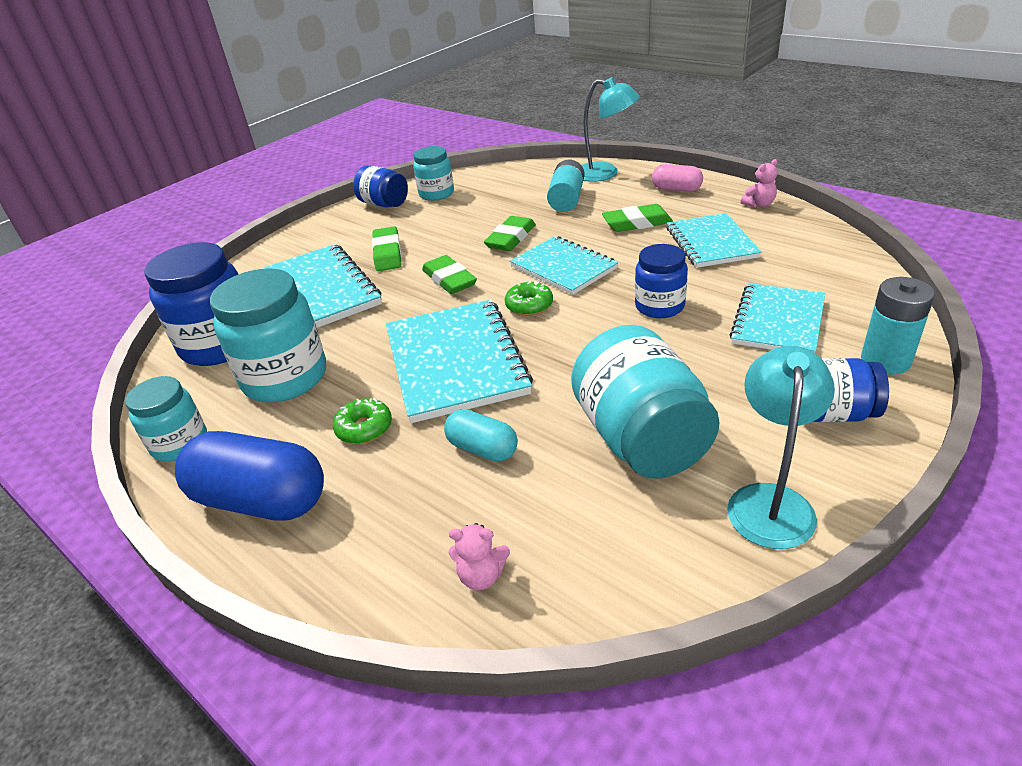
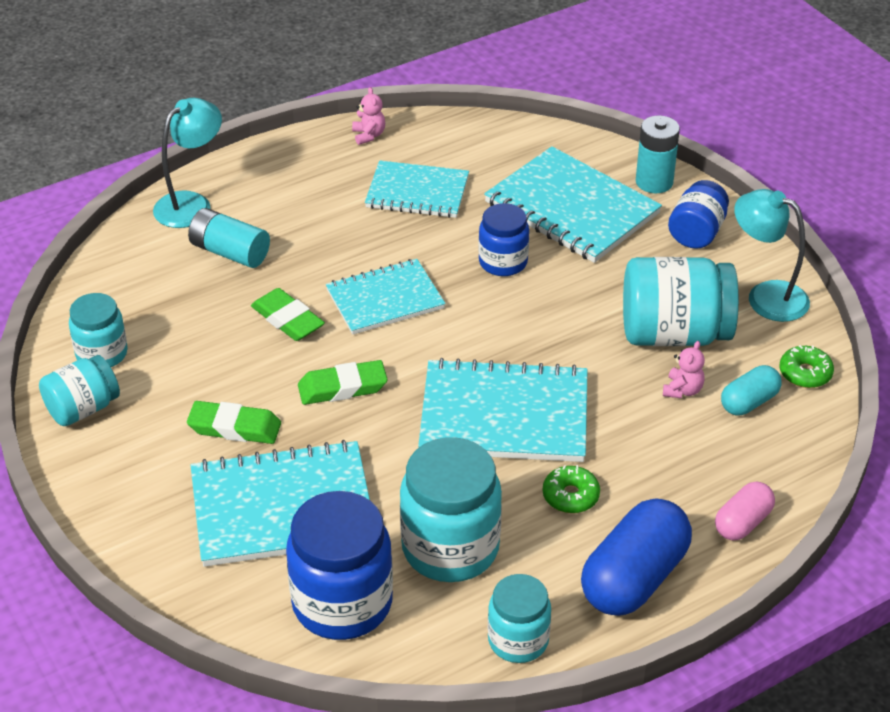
camera: 75 degrees left, 5 degrees up
blue jar [353,165,408,207] -> turquoise jar [39,355,120,426]
turquoise capsule [444,409,518,462] -> turquoise capsule moved to [721,365,782,415]
pink teddy bear [449,523,510,590] -> pink teddy bear moved to [663,341,705,398]
green donut [505,281,553,316] -> green donut moved to [780,345,834,388]
green eraser [602,204,673,232] -> none
pink capsule [652,164,703,192] -> pink capsule moved to [715,482,775,541]
turquoise notebook [729,283,825,353] -> turquoise notebook [484,146,662,263], size x1.52

